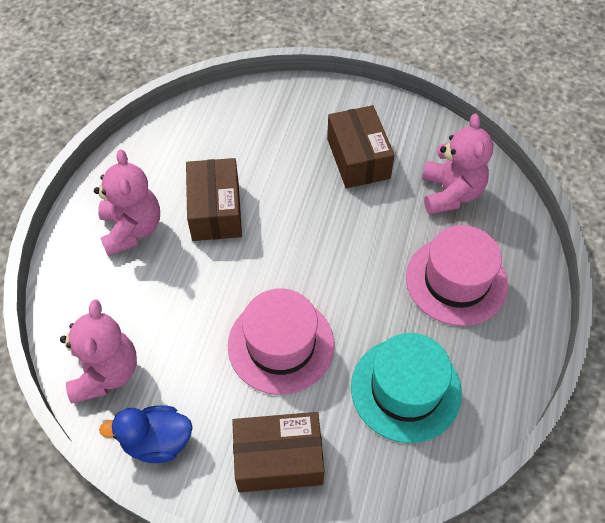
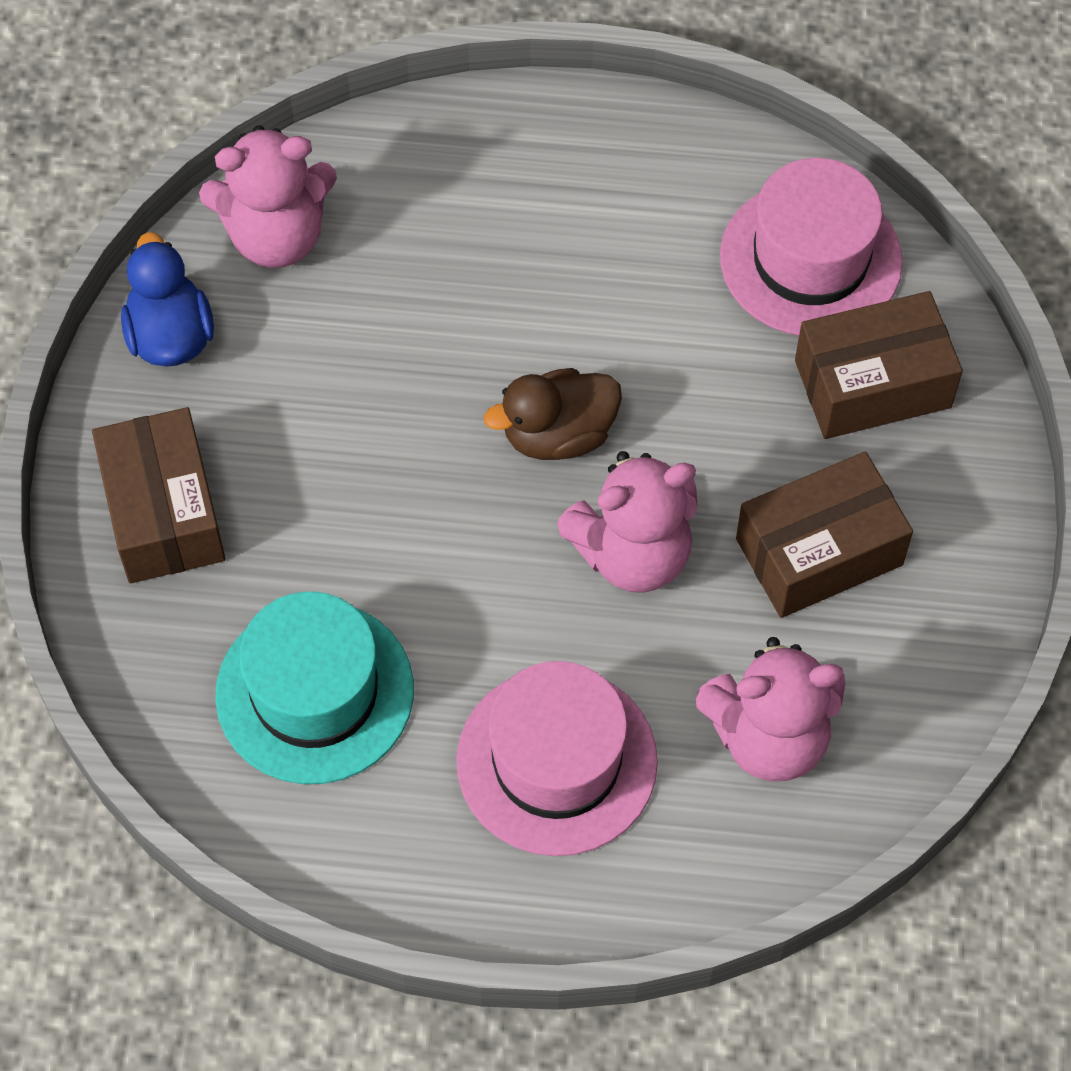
camera: 80 degrees right, 5 degrees up
pink teddy bear [94,150,160,256] -> pink teddy bear moved to [557,451,698,593]
brown box [186,158,242,241] -> brown box moved to [795,291,963,439]
pink hat [228,288,335,395] -> pink hat moved to [720,158,903,335]
none -> brown duck [484,368,622,460]

